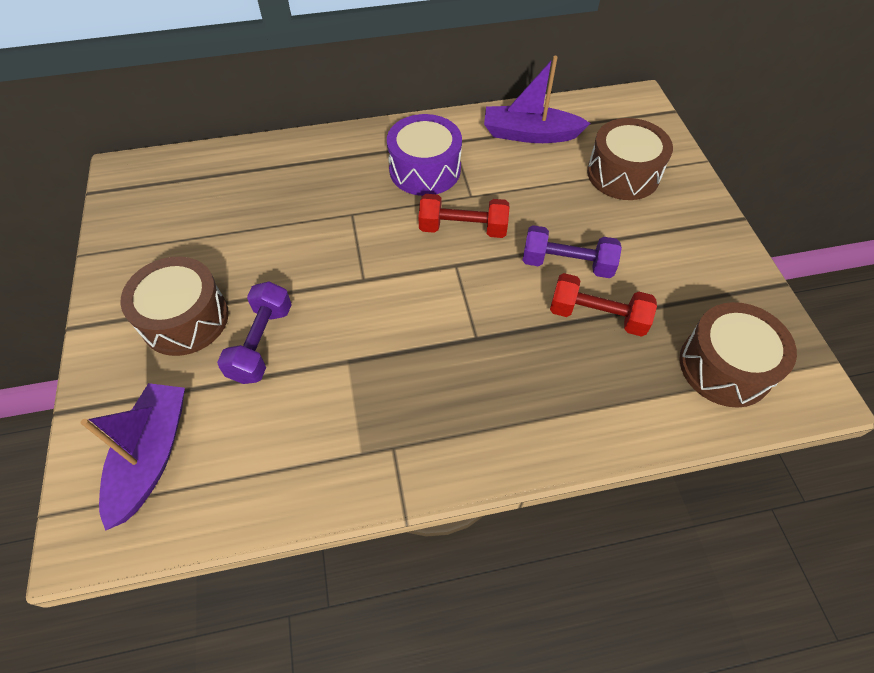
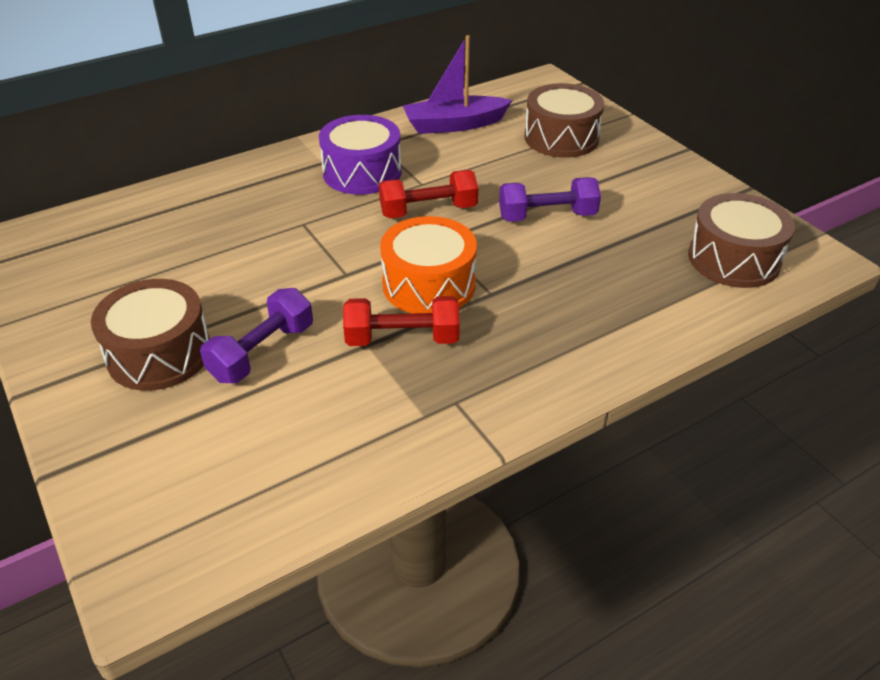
camera: 20 degrees left, 15 degrees down
purple boat [81,383,185,531] -> none
purple dumbbell [217,281,292,384] -> purple dumbbell turned 45 degrees clockwise [200,288,313,383]
red dumbbell [550,273,657,337] -> red dumbbell moved to [343,296,460,346]
none -> orange drum [380,216,477,314]

